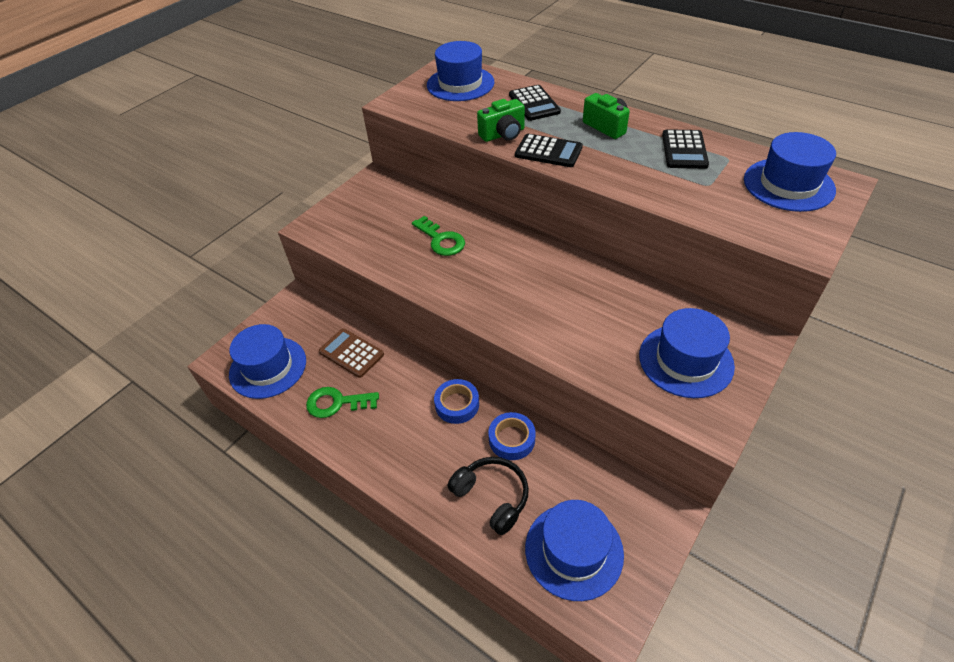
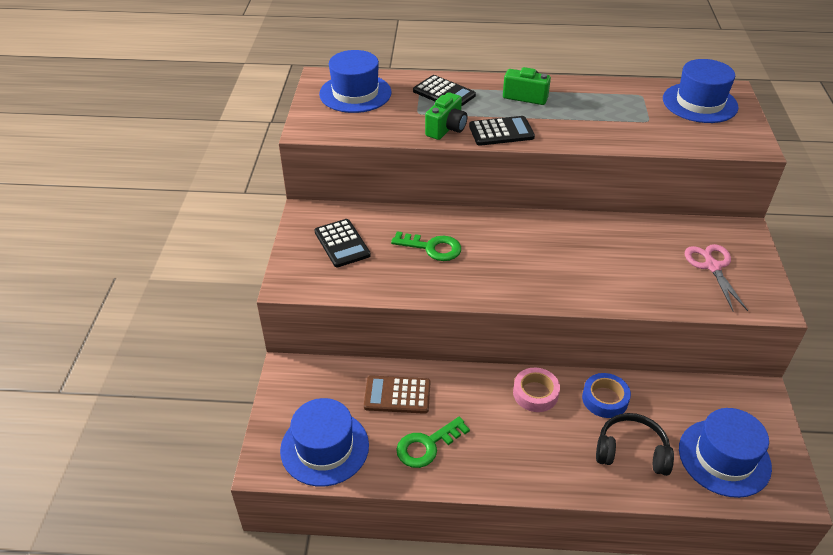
camera: 35 degrees left, 5 degrees down
blue tape [434,379,479,424] -> pink tape [513,368,560,412]
blue hat [639,308,735,398] -> pink scissors [685,244,748,311]
black calculator [662,129,709,169] -> black calculator moved to [315,219,371,267]

